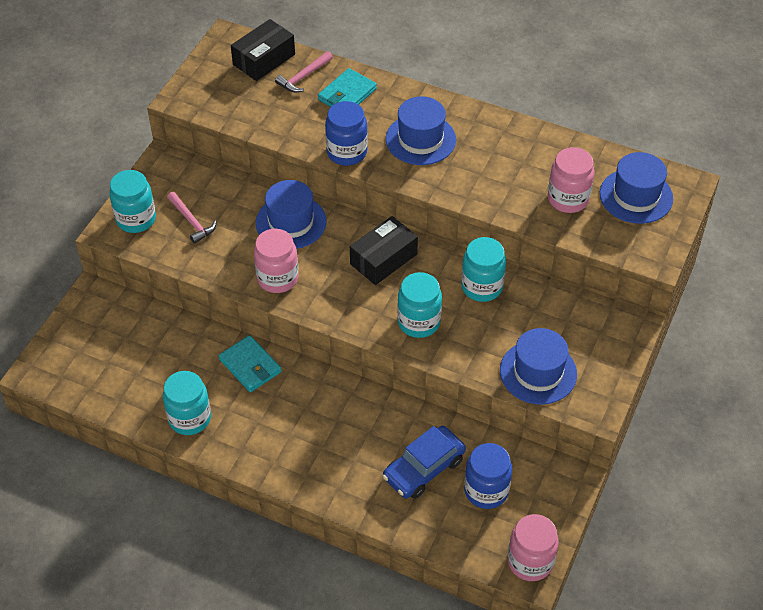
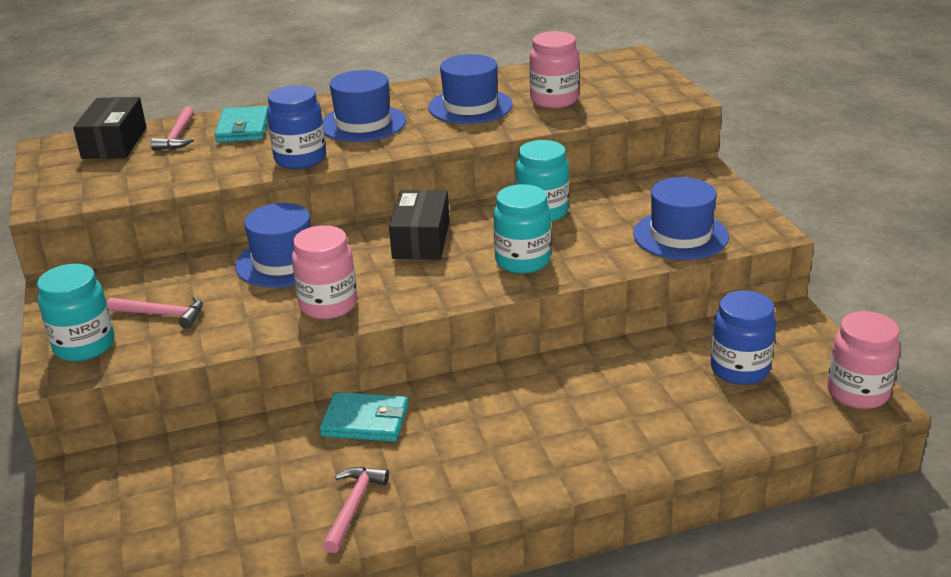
camera: 40 degrees left, 20 degrees down
turquoise jar [163,371,211,435] -> pink hammer [323,467,389,553]
blue car [383,426,466,499] -> none
blue hat [600,152,673,224] -> blue hat moved to [428,54,513,124]

